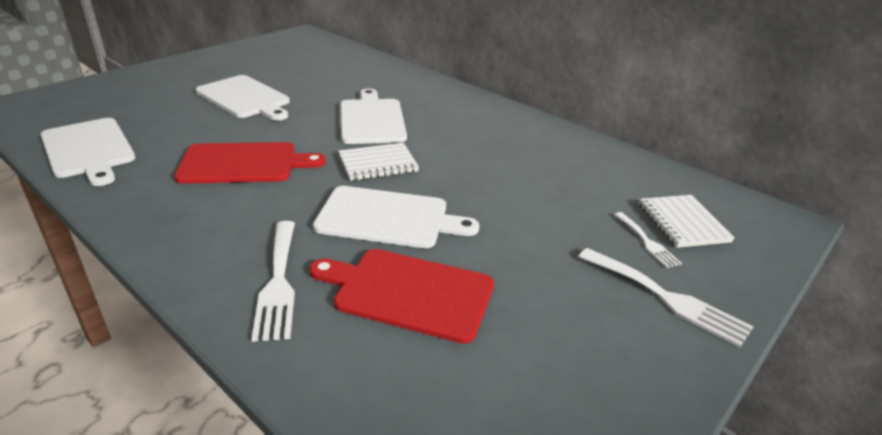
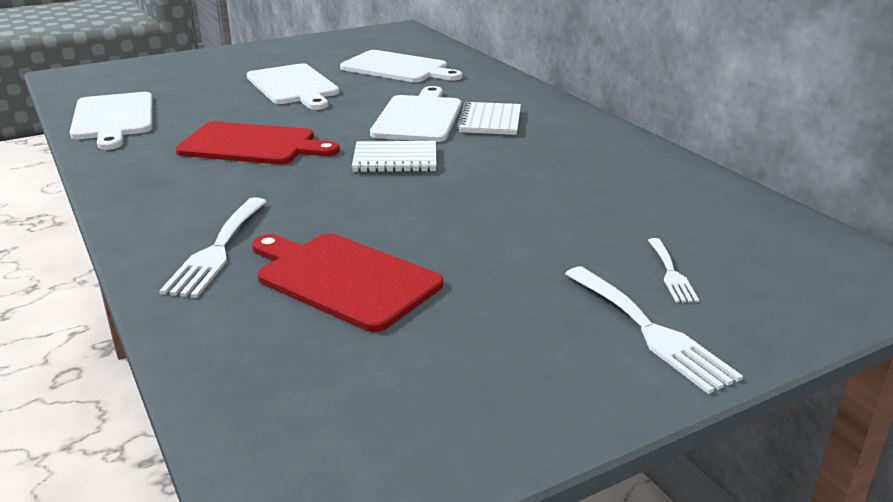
camera: 20 degrees right, 5 degrees down
white cutting board [313,186,479,248] -> white cutting board moved to [340,50,462,82]
white notebook [639,195,735,248] -> white notebook moved to [457,102,521,135]

